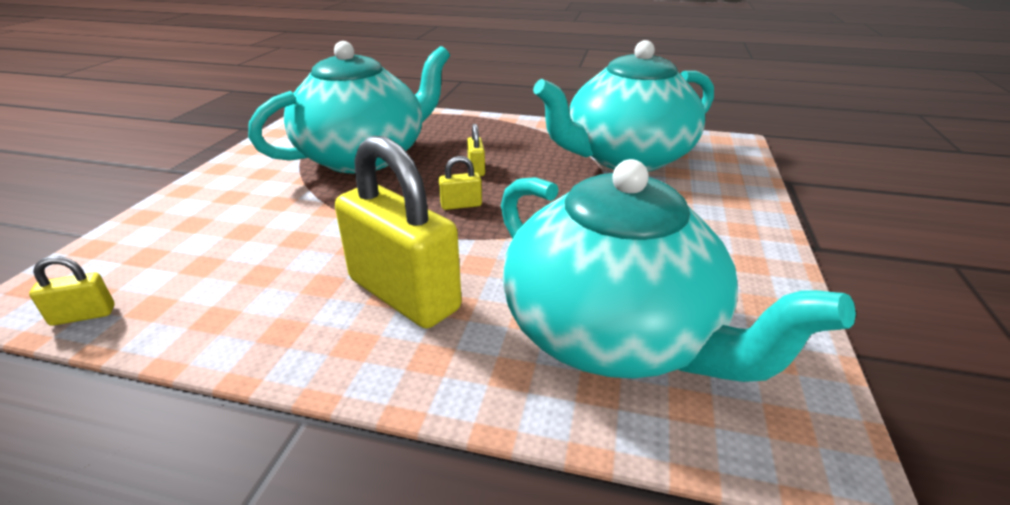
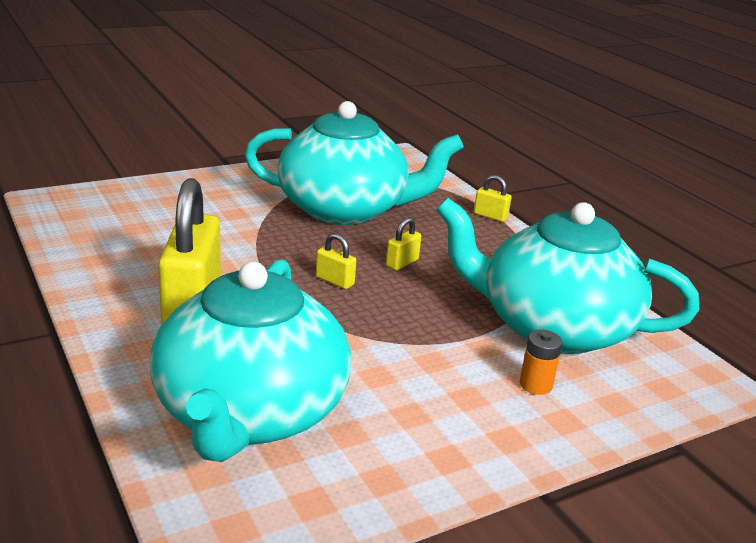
camera: 45 degrees right, 5 degrees down
yellow padlock [29,256,115,326] -> yellow padlock moved to [474,175,512,222]
none -> orange battery [520,330,563,395]

